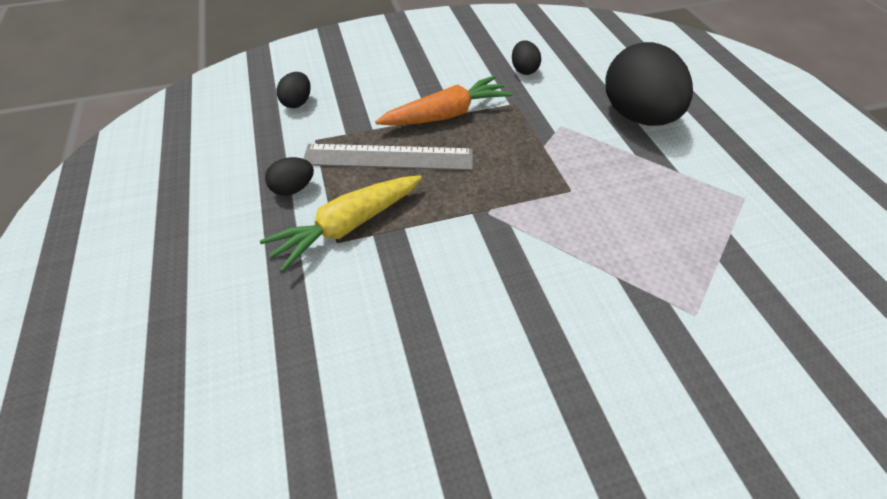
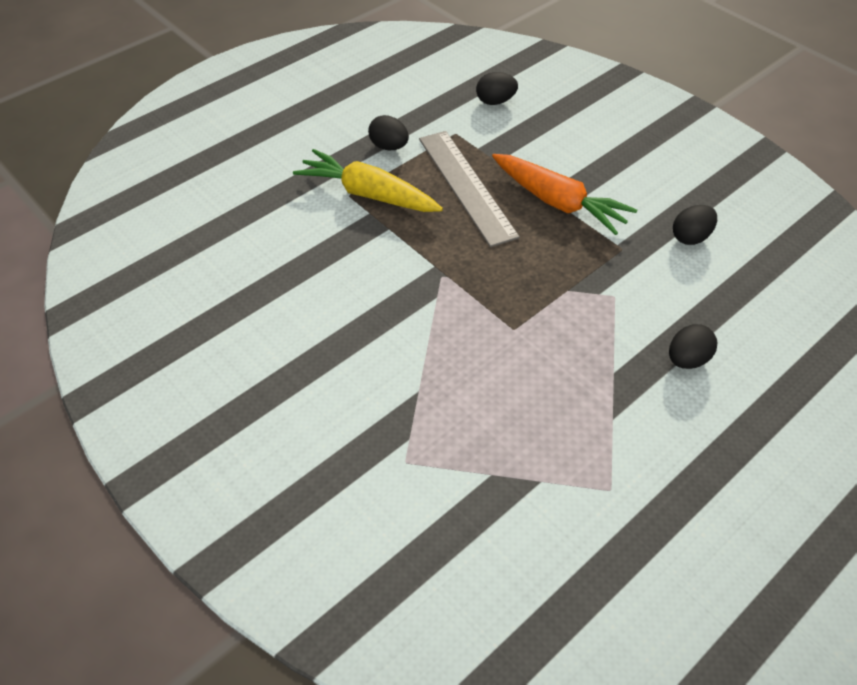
camera: 65 degrees right, 0 degrees up
black egg [605,42,693,126] -> black egg [669,324,718,369], size x0.44

